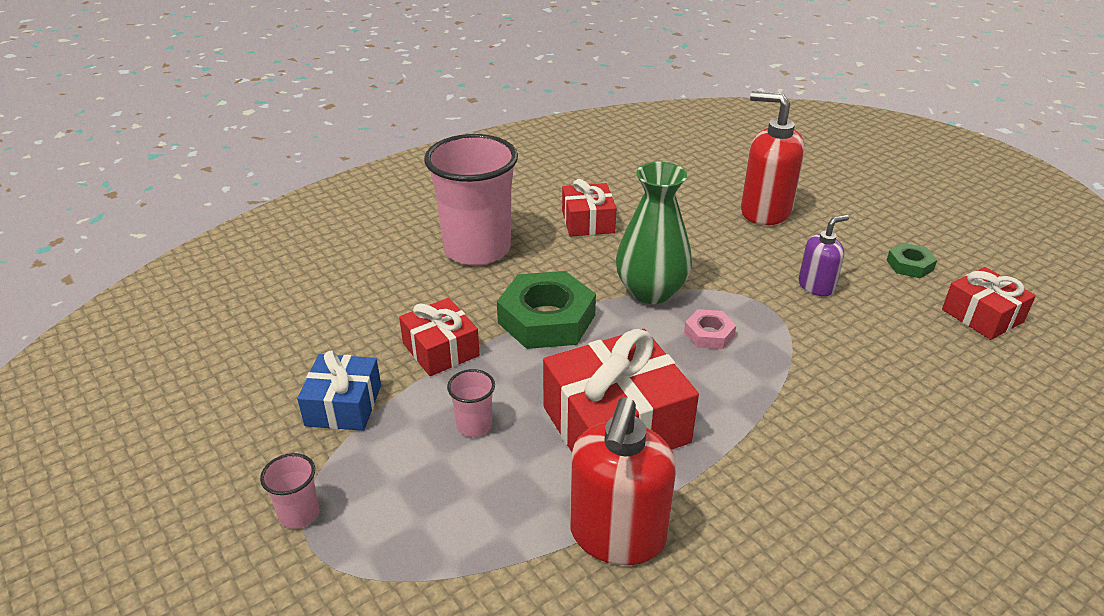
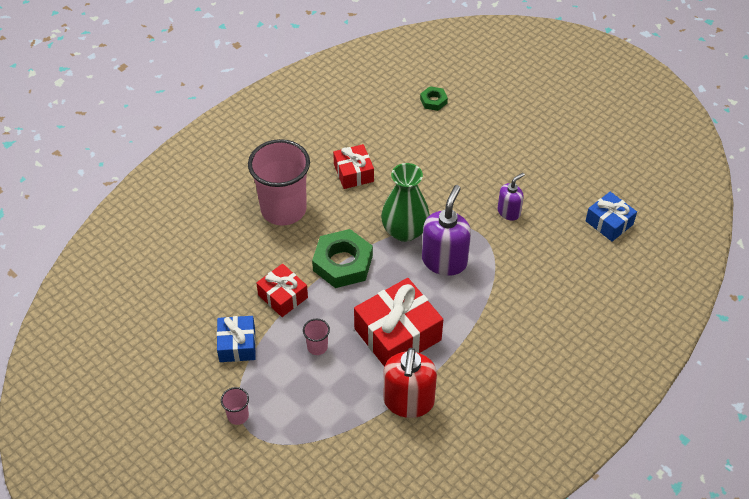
camera: 10 degrees left, 15 degrees up
pink nut [684,309,736,349] -> purple soap dispenser [422,185,471,276]
red soap dispenser [741,91,805,225] -> none
green nut [886,243,937,278] -> green nut moved to [420,86,448,111]
red gift [942,267,1036,340] -> blue gift [585,192,637,242]

